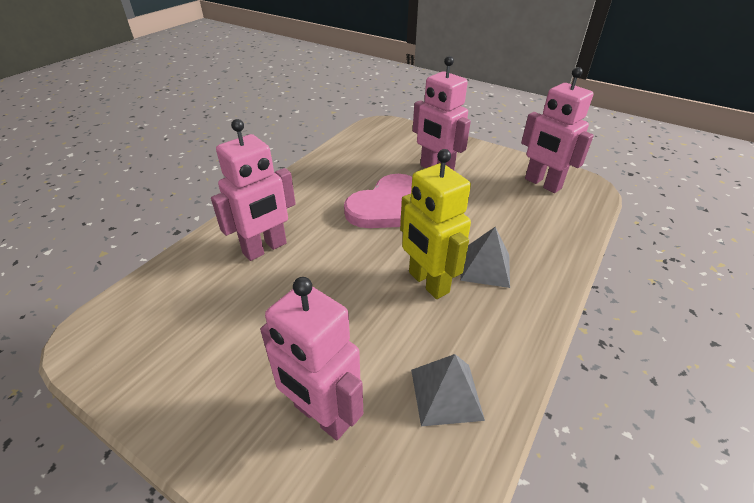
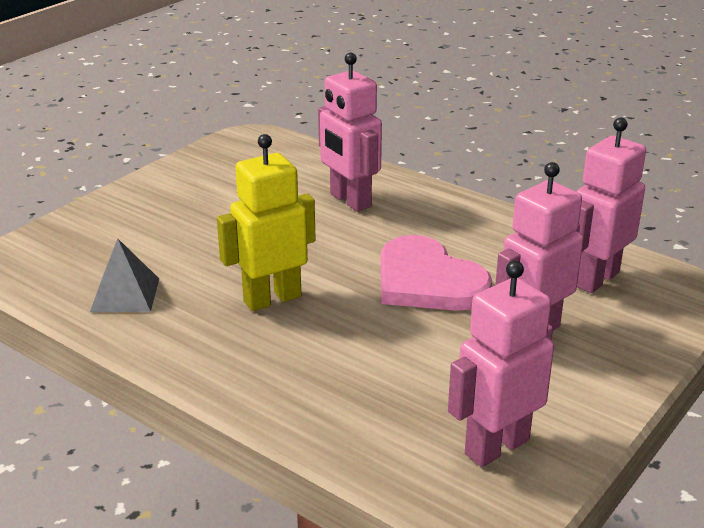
camera: 95 degrees right, 10 degrees down
pink robot [260,277,363,440] -> pink robot moved to [576,118,646,293]
grey pyramid [460,227,510,288] -> none

